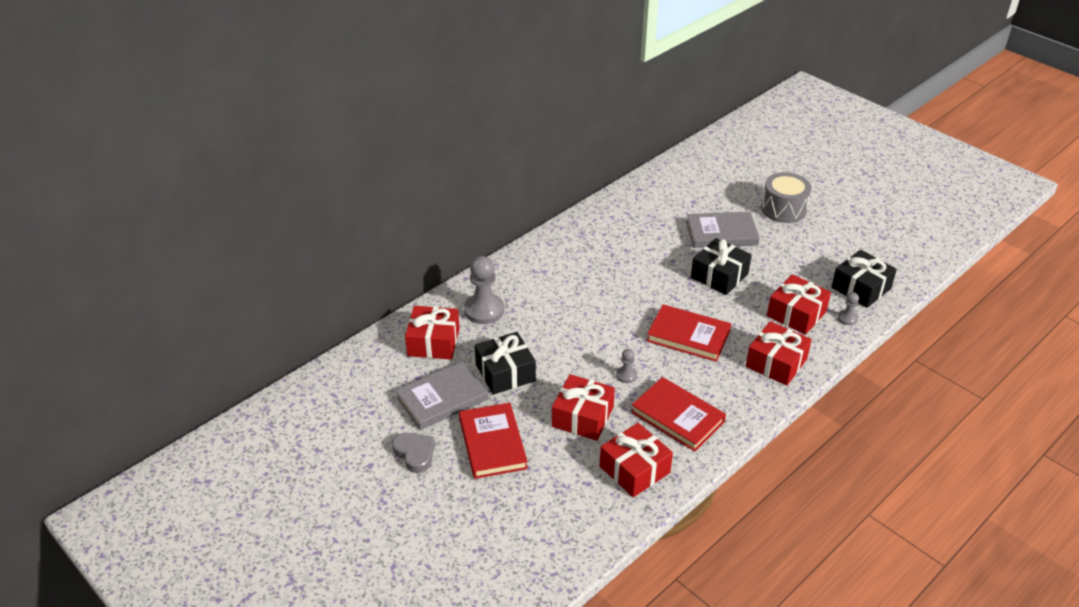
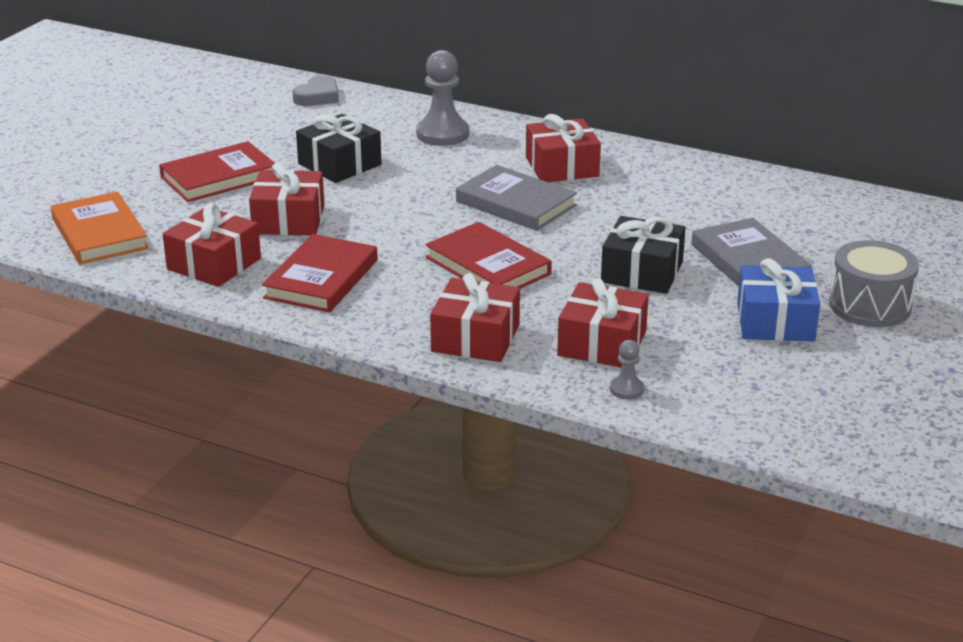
camera: 70 degrees right, 10 degrees down
grey heart [392,433,435,473] -> grey heart moved to [293,75,339,106]
grey book [396,361,488,430] -> grey book moved to [456,165,577,231]
red gift [405,306,459,360] -> red gift moved to [526,114,601,182]
grey pawn [616,349,637,383] -> none
red book [647,304,731,362] -> red book turned 45 degrees counterclockwise [425,222,552,289]
black gift [831,250,897,308] -> none
none -> orange book [51,192,149,264]
none -> blue gift [737,258,820,342]

